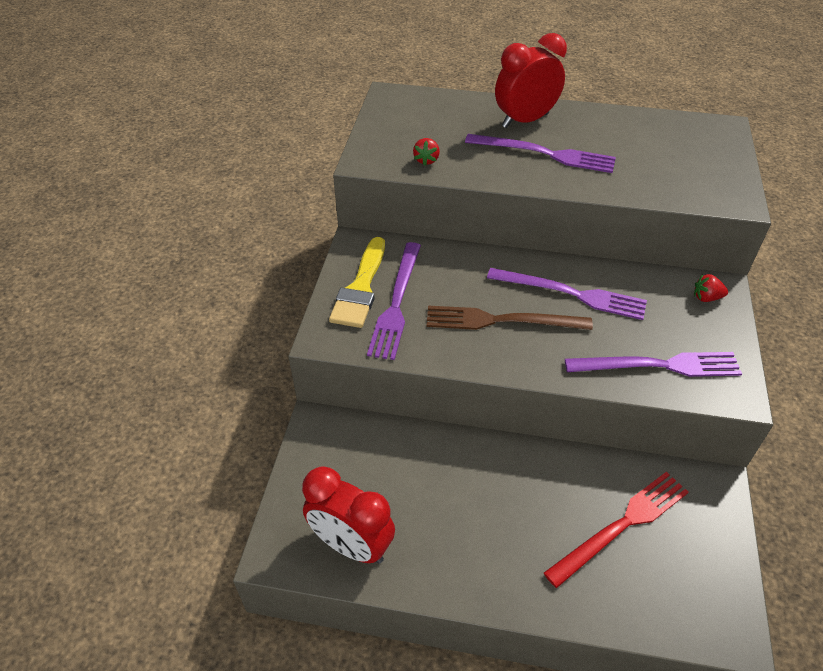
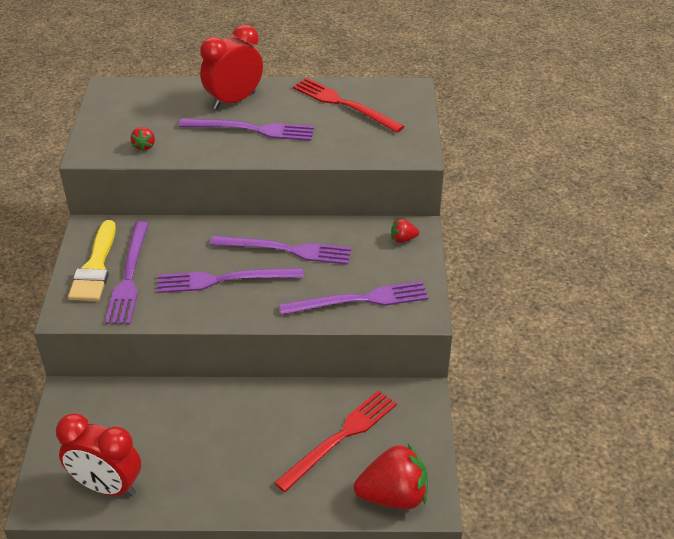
camera: 10 degrees left, 5 degrees down
brown fork [427,306,593,330] -> purple fork [157,268,303,293]
none -> red fork [293,78,404,133]
none -> red strawberry [354,444,428,509]

